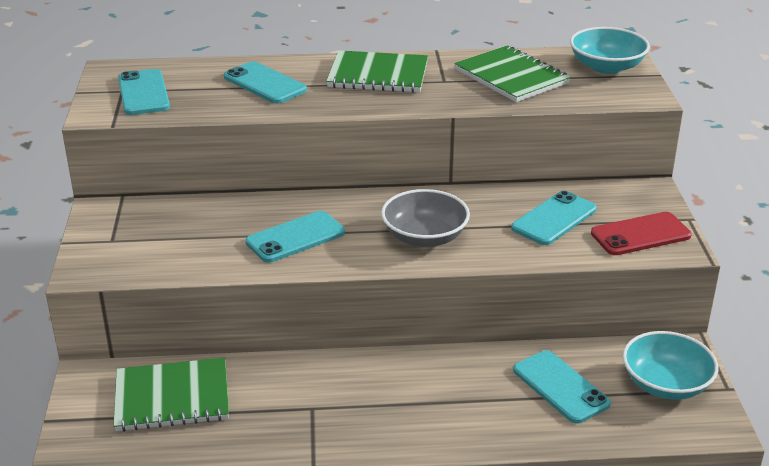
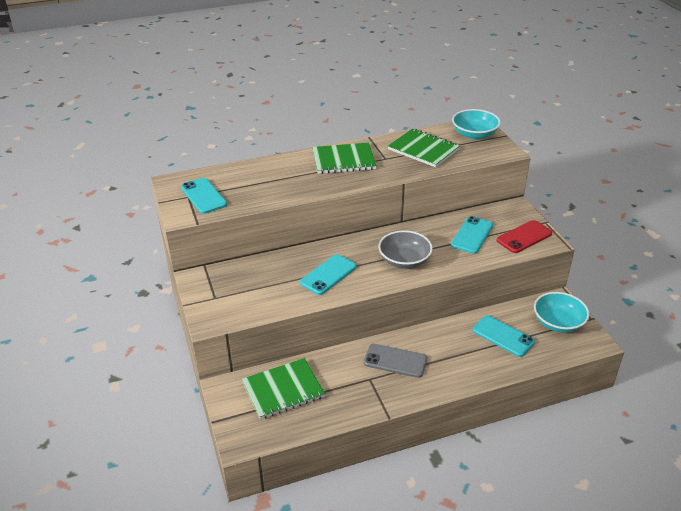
camera: 15 degrees left, 5 degrees up
turquoise phone [224,61,307,104] -> none
none -> grey phone [364,344,427,378]

